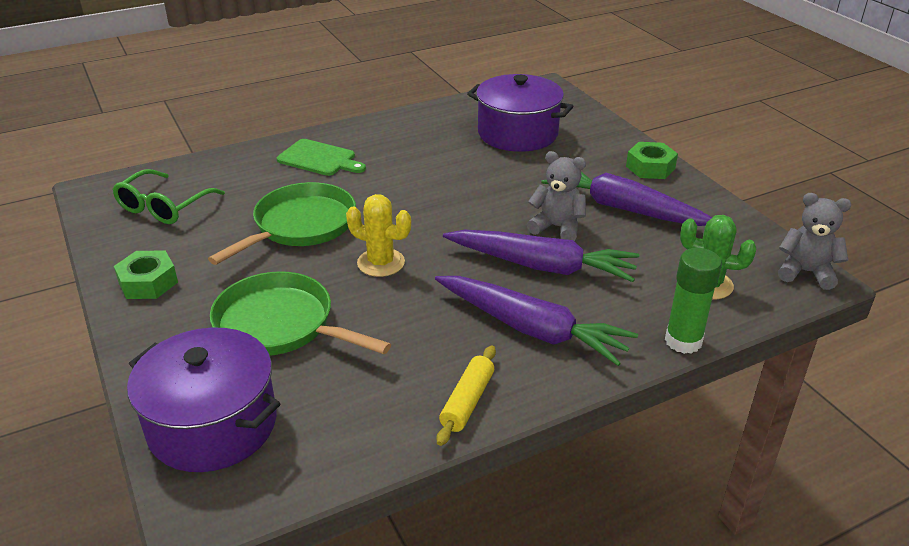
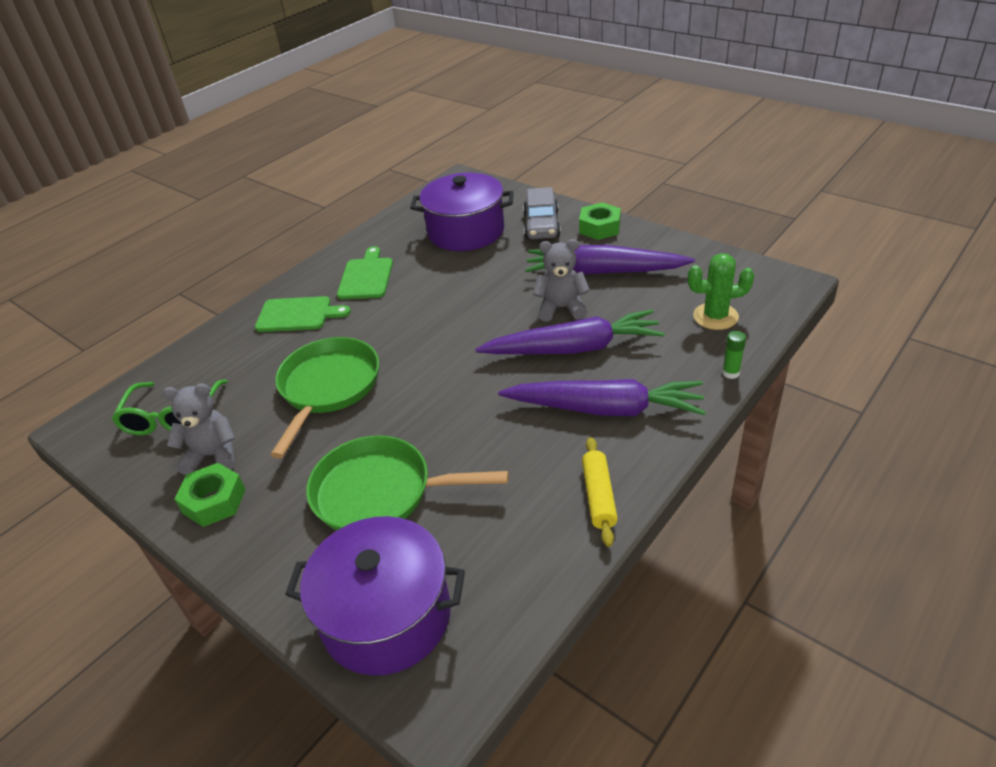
camera: 20 degrees left, 5 degrees up
yellow cactus [346,194,411,277] -> none
green glue stick [665,248,722,354] -> green glue stick [722,331,746,379], size x0.52
grey teddy bear [778,193,851,290] -> grey teddy bear moved to [163,383,235,475]
none -> green cutting board [337,246,393,299]
none -> grey car [523,187,561,239]

